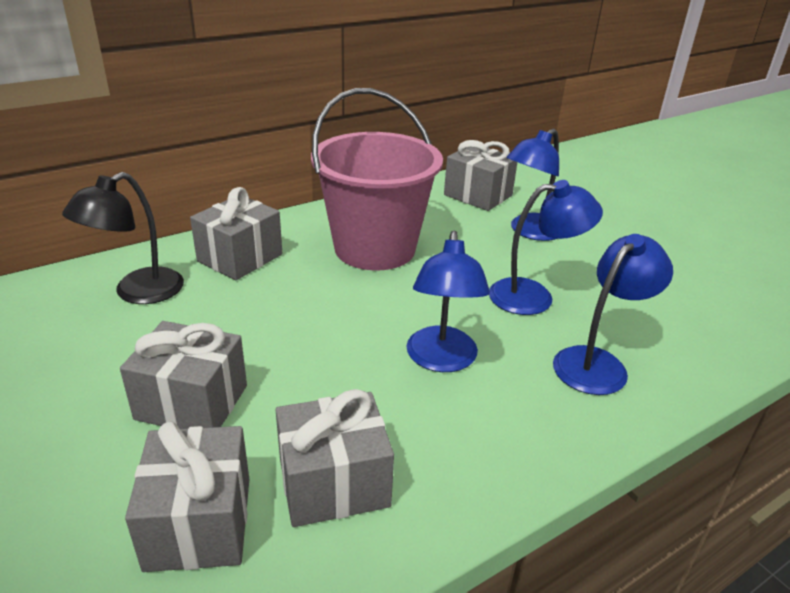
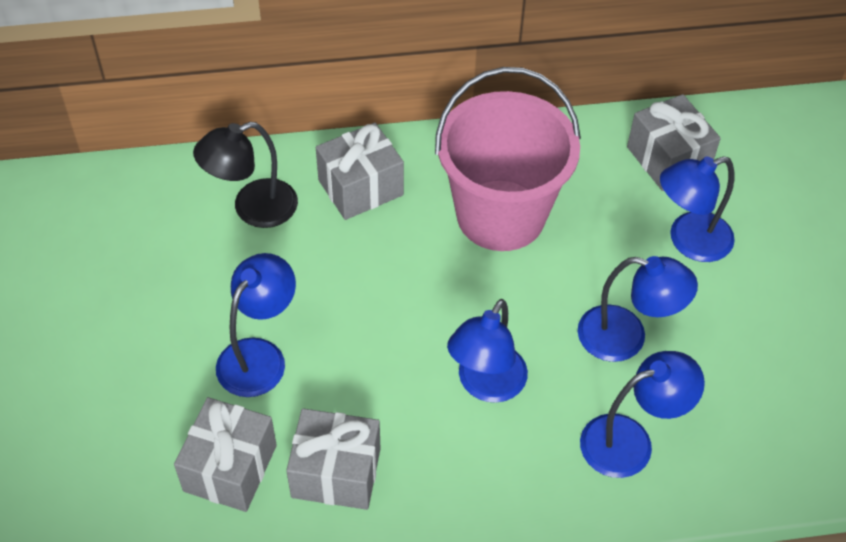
camera: 25 degrees right, 20 degrees up
grey gift [120,321,247,429] -> blue lamp [216,253,296,397]

